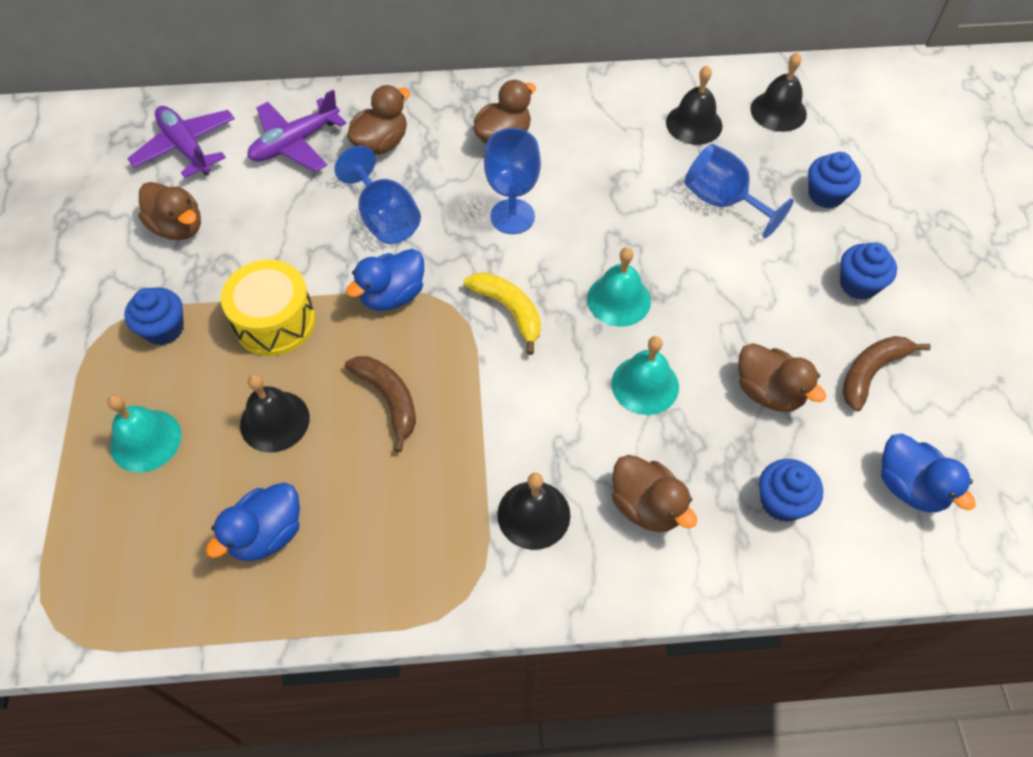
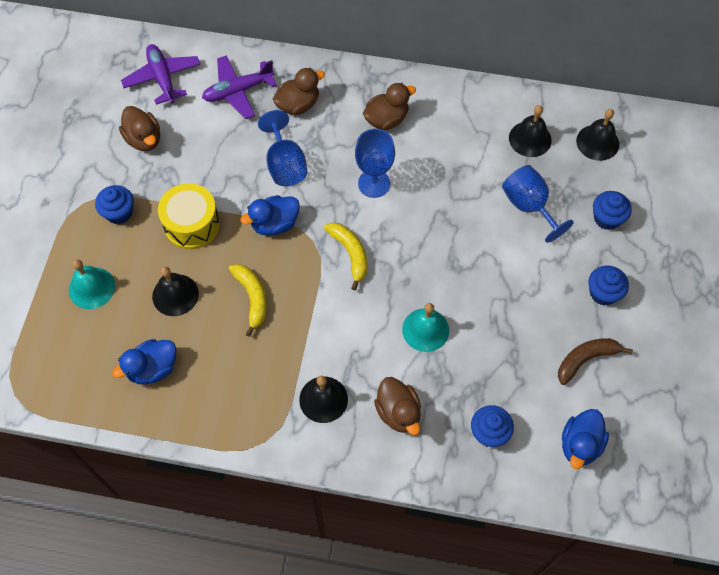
camera: 15 degrees right, 5 degrees up
brown banana [345,356,416,452] -> yellow banana [229,264,267,337]
turquoise bell [587,247,651,327] -> none
brown duck [738,343,826,412] -> none
blue duck [881,434,976,512] -> blue duck turned 45 degrees clockwise [562,409,609,469]

